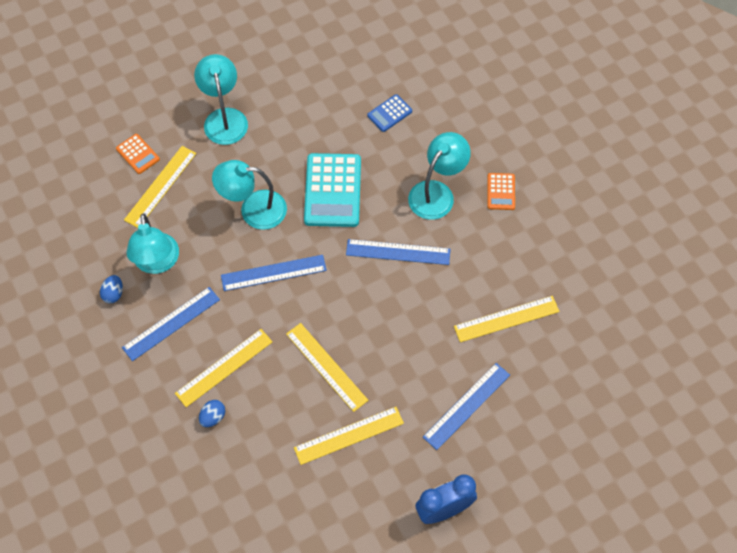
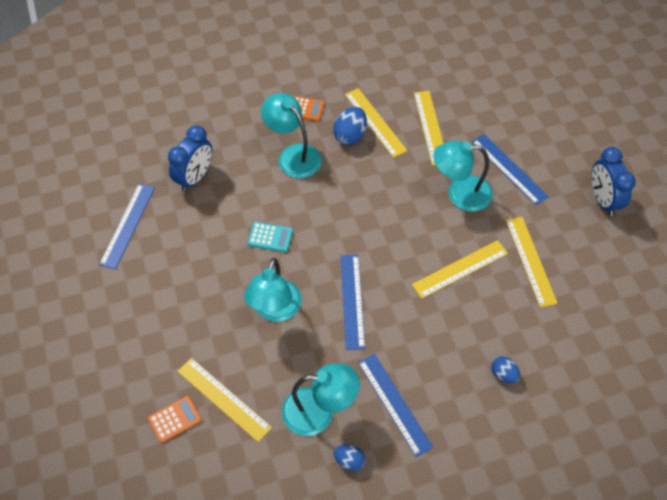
camera: 80 degrees left, 5 degrees down
yellow ruler [175,329,273,407] -> yellow ruler moved to [345,88,407,158]
turquoise lamp [194,54,248,145] -> turquoise lamp moved to [433,141,493,212]
turquoise calculator [304,153,361,227] -> turquoise calculator [248,222,293,252], size x0.50
blue ruler [346,239,451,265] -> blue ruler moved to [99,183,155,269]
blue calculator [367,94,412,132] -> blue clock [168,125,212,192]
none -> blue egg [333,107,367,145]

